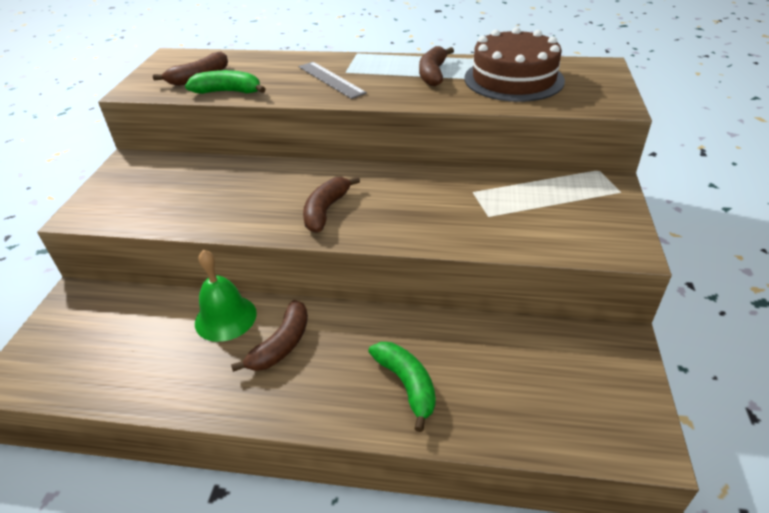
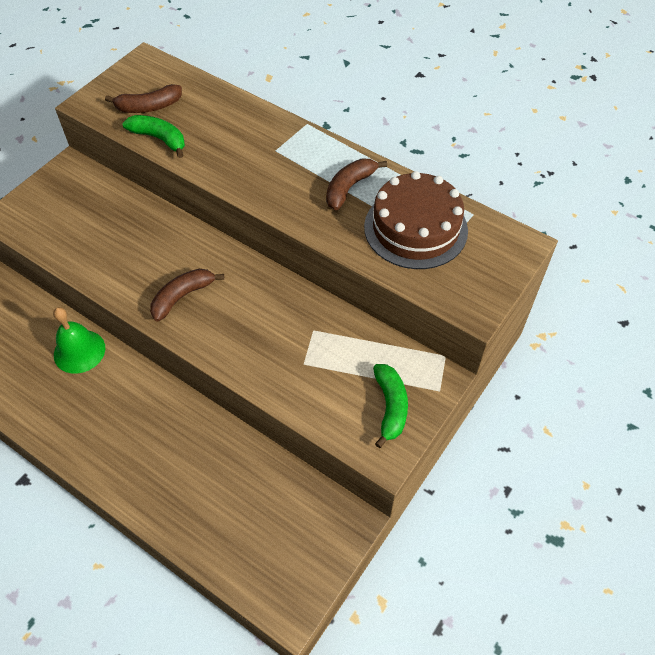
camera: 25 degrees right, 15 degrees up
brown banana [231,300,308,372] -> none
grey ruler [299,62,367,99] -> none
green banana [368,342,436,432] -> green banana moved to [373,364,408,448]

